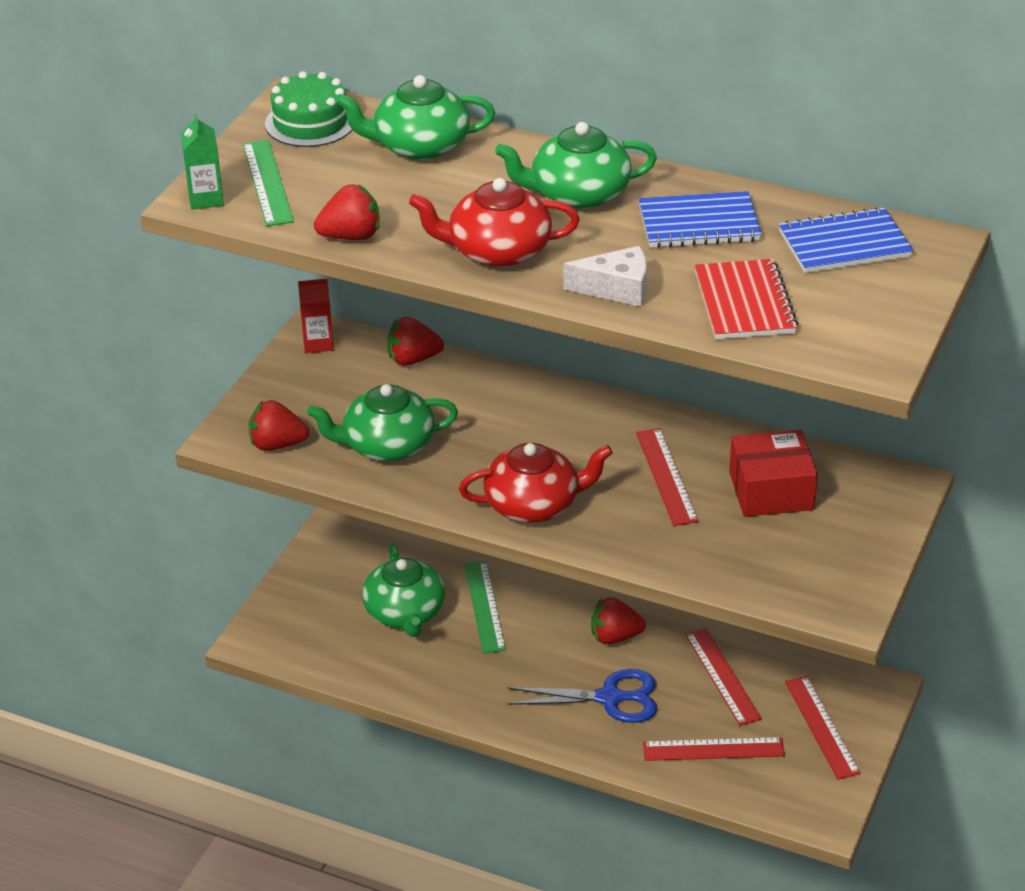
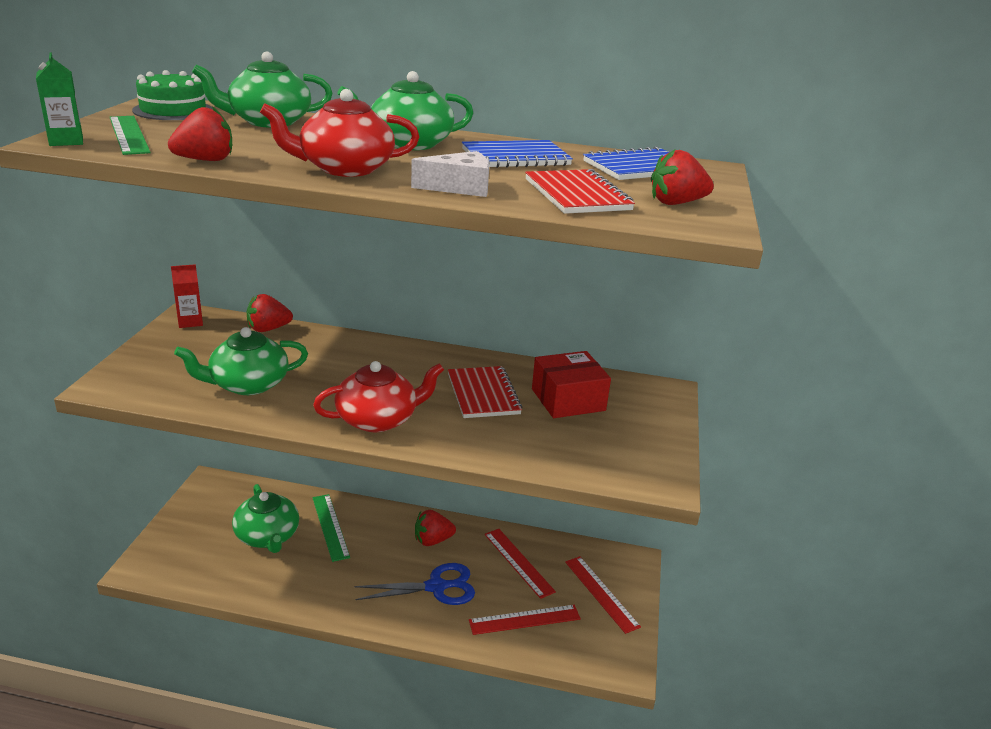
camera: 15 degrees left, 10 degrees down
red strawberry [249,400,309,451] -> red strawberry moved to [651,150,714,205]
red ruler [636,428,699,526] -> red notebook [448,366,523,418]

